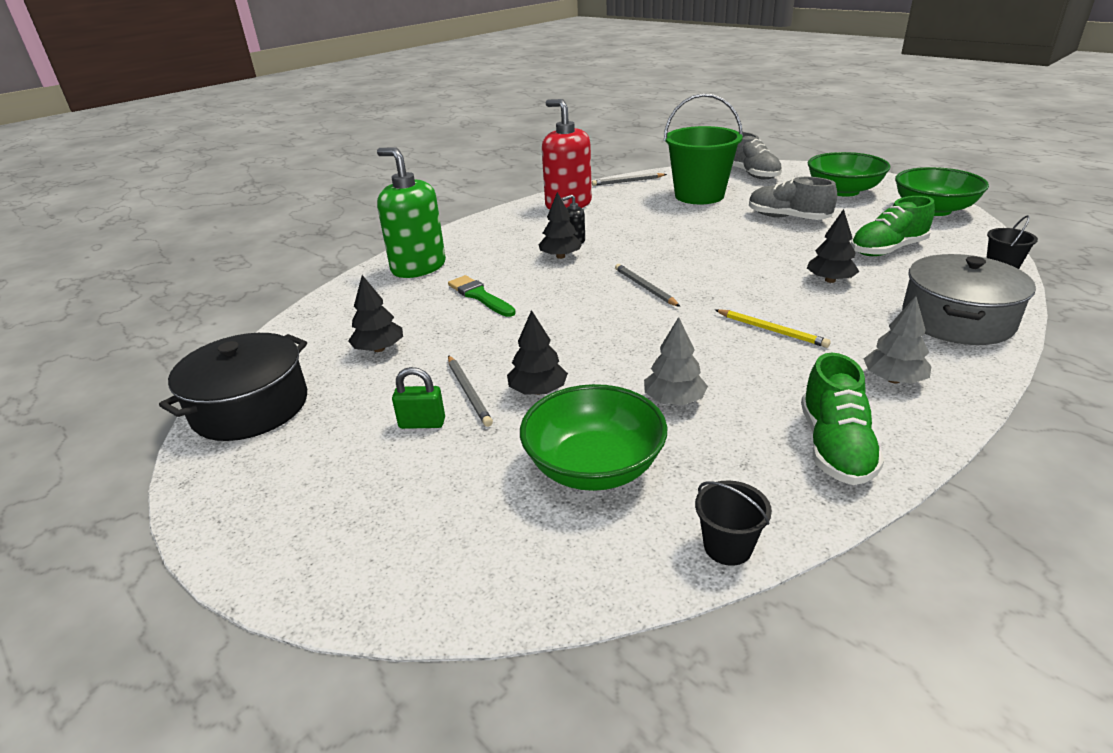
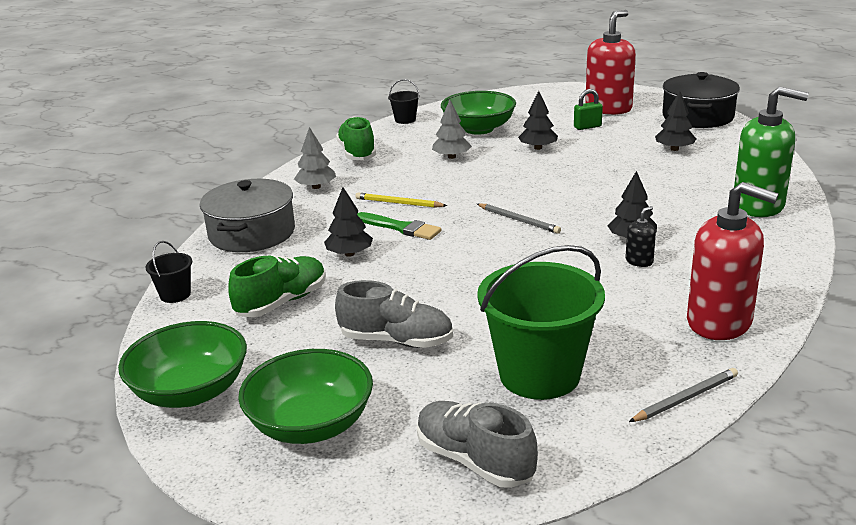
camera: 160 degrees right, 5 degrees down
green brush [448,275,516,317] -> green brush moved to [357,212,442,240]
grey pencil [448,355,493,427] -> none
none -> red soap dispenser [585,10,636,115]

